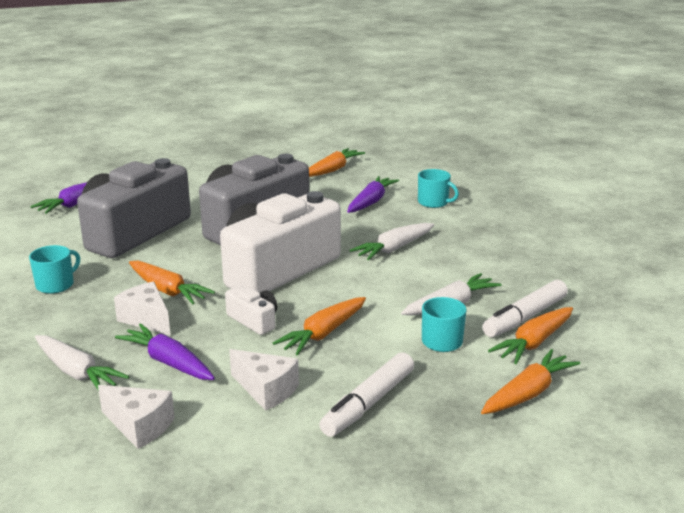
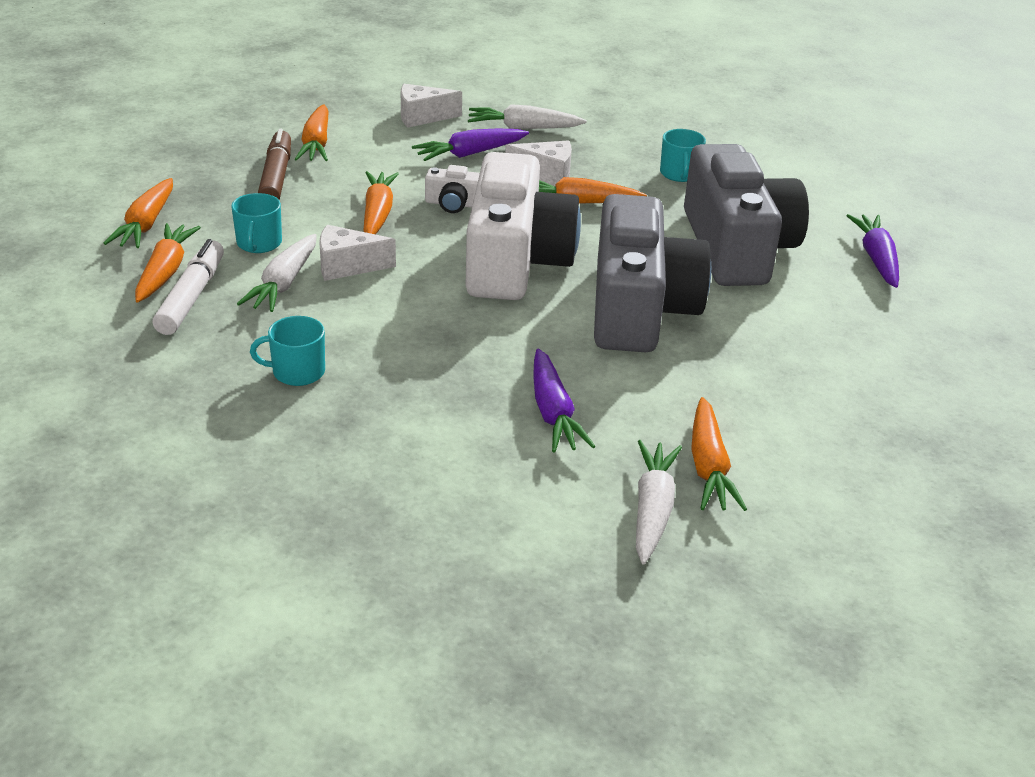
camera: 140 degrees right, 10 degrees up
purple carrot [115,324,215,380] -> purple carrot turned 150 degrees clockwise [412,129,529,161]
white cheese [229,349,299,411] -> white cheese moved to [319,225,396,281]
white marker [319,352,414,437] -> brown marker [258,129,291,200]
white carrot [350,223,434,261] -> white carrot moved to [636,440,682,564]
turquoise mug [418,169,459,208] -> turquoise mug moved to [250,316,325,386]
none -> orange carrot [295,104,329,161]

